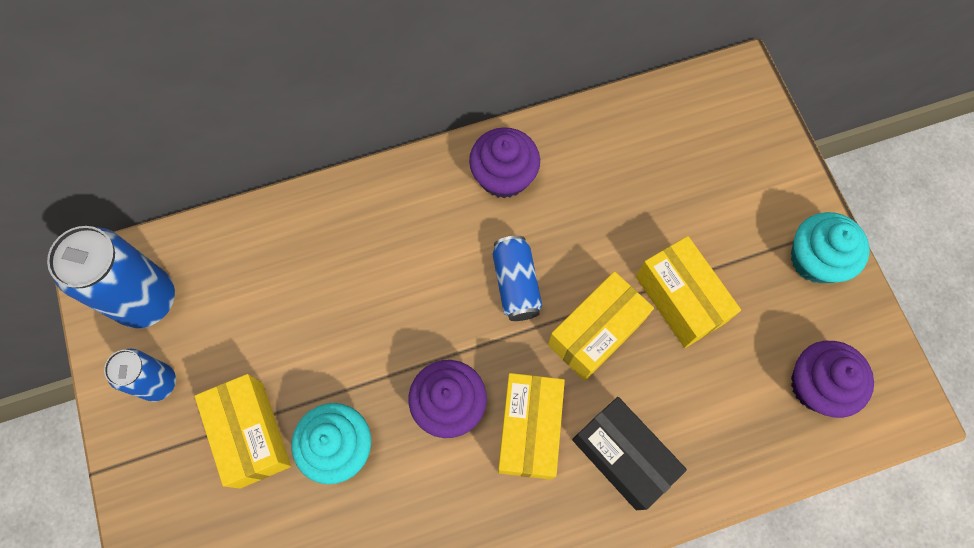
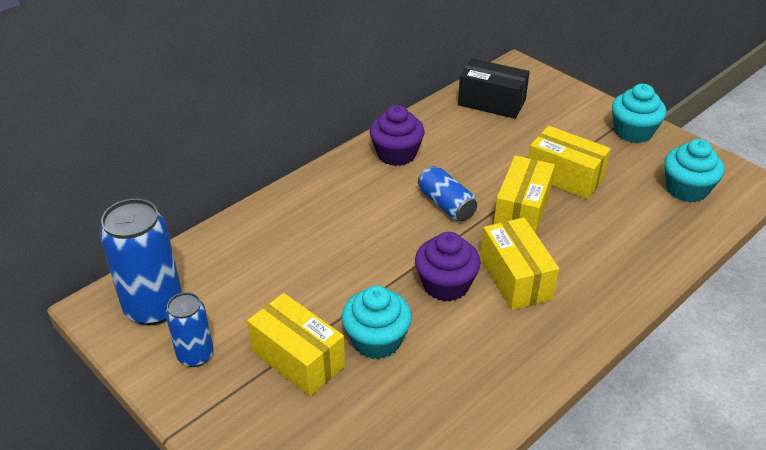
camera: 25 degrees left, 30 degrees down
black box [572,397,687,510] -> black box moved to [458,58,530,119]
purple cupcake [791,341,874,418] -> turquoise cupcake [664,139,724,202]

